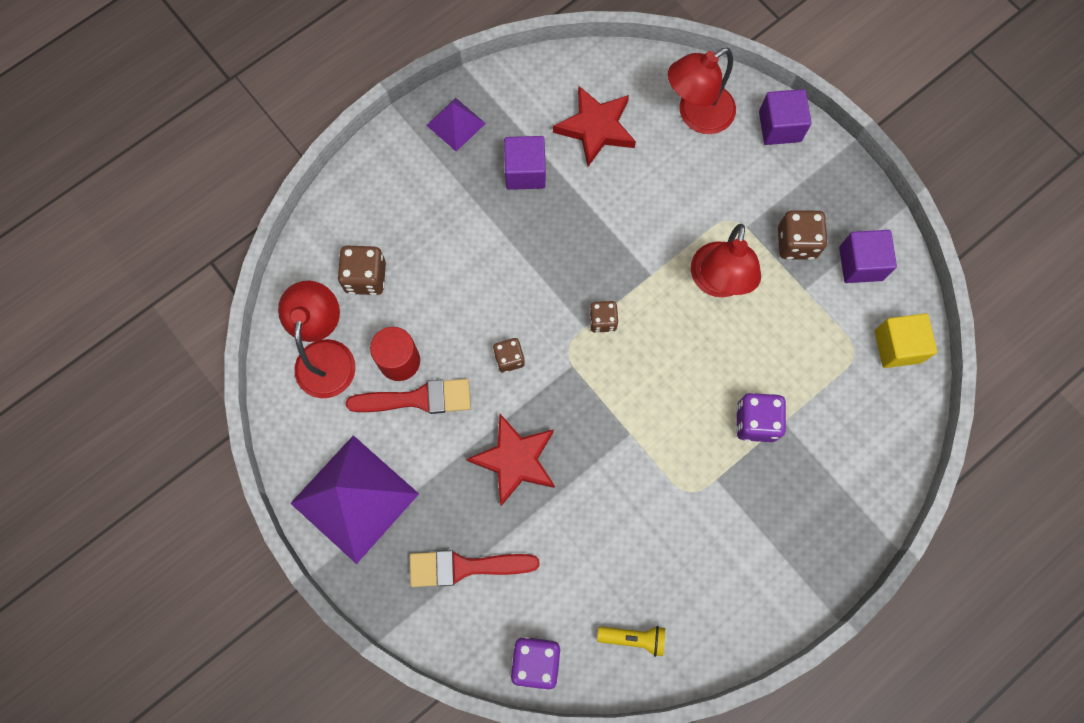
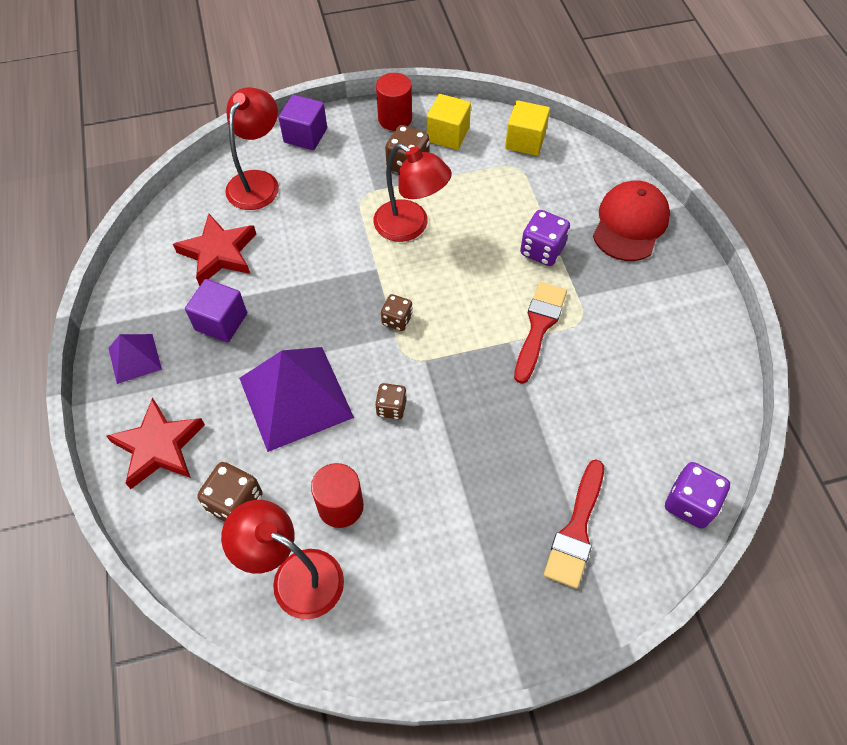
camera: 65 degrees left, 15 degrees down
purple pyramid [290,435,419,564] -> purple pyramid moved to [239,347,354,452]
red brush [346,379,471,414] -> red brush moved to [514,282,567,384]
red star [467,414,555,506] -> red star moved to [106,397,205,489]
yellow flashlight [597,626,665,657] -> none
red lamp [668,47,736,134] -> red lamp turned 150 degrees counterclockwise [225,87,279,210]
purple cube [839,230,897,283] -> yellow cube [427,94,471,150]
none -> red cylinder [376,73,412,131]
none -> red cap [593,180,670,261]

